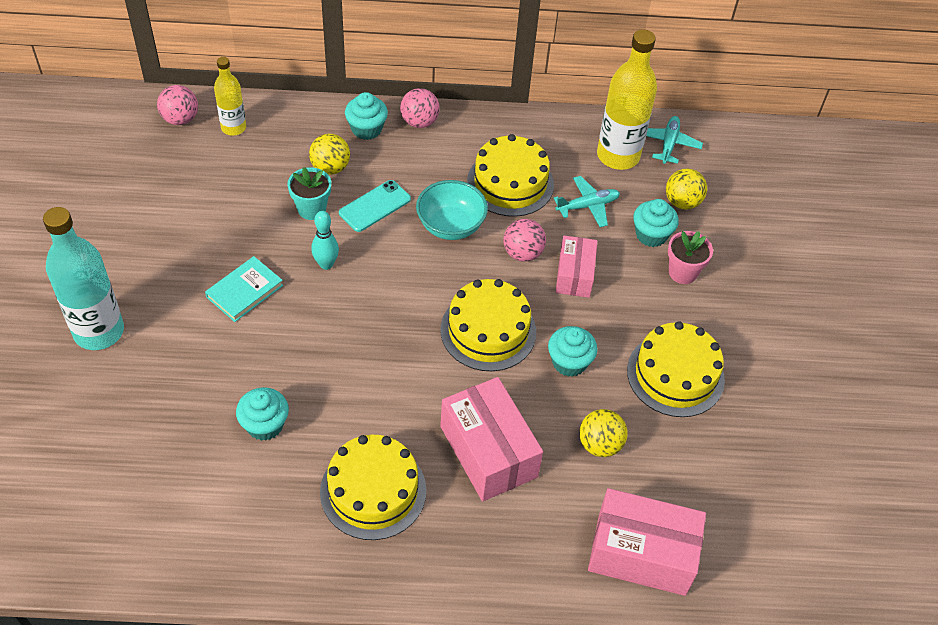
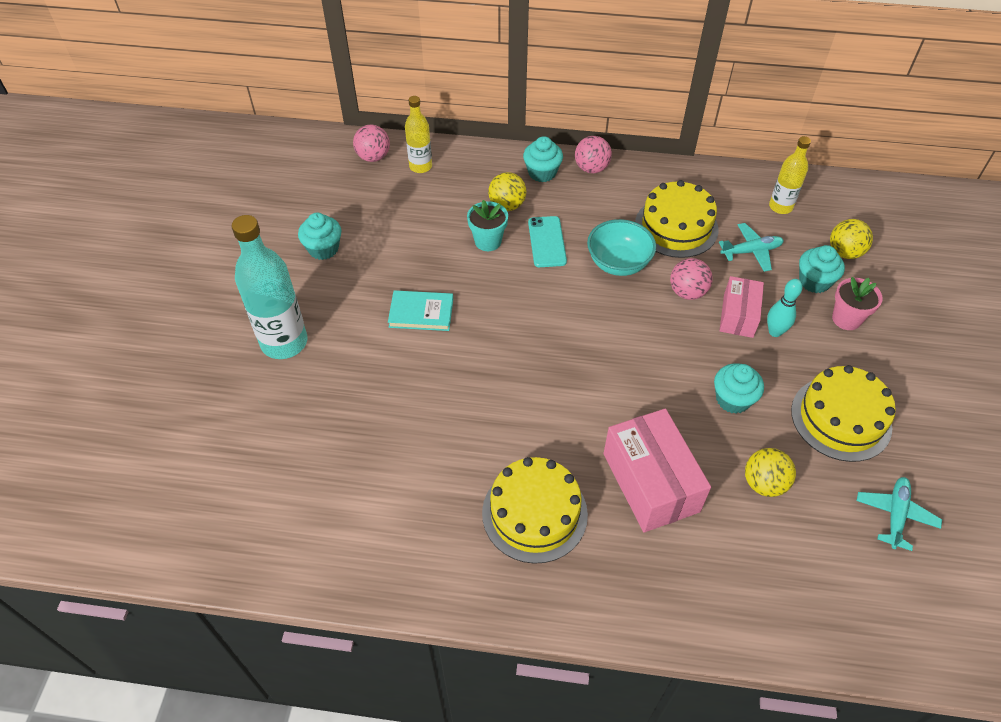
camera: 10 degrees right, 0 degrees up
turquoise book [205,256,283,322] -> turquoise book turned 45 degrees clockwise [388,290,453,331]
turquoise cupcake [236,387,289,441] -> turquoise cupcake moved to [298,213,342,260]
turquoise bowling pin [311,211,339,270] -> turquoise bowling pin moved to [767,279,803,337]
turquoise phone [339,180,411,232] -> turquoise phone turned 60 degrees counterclockwise [528,216,567,267]
yellow cake [440,279,536,371] -> none
pink box [588,488,706,596] -> none
yellow bottle [597,29,657,170] -> yellow bottle [769,136,811,214], size x0.57
turquoise plane [646,116,703,164] -> turquoise plane moved to [857,477,942,551]

